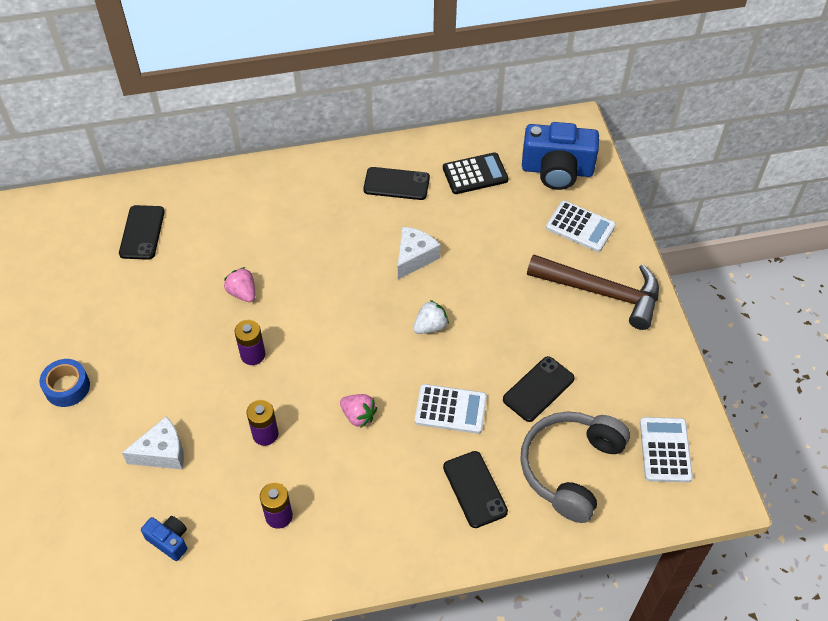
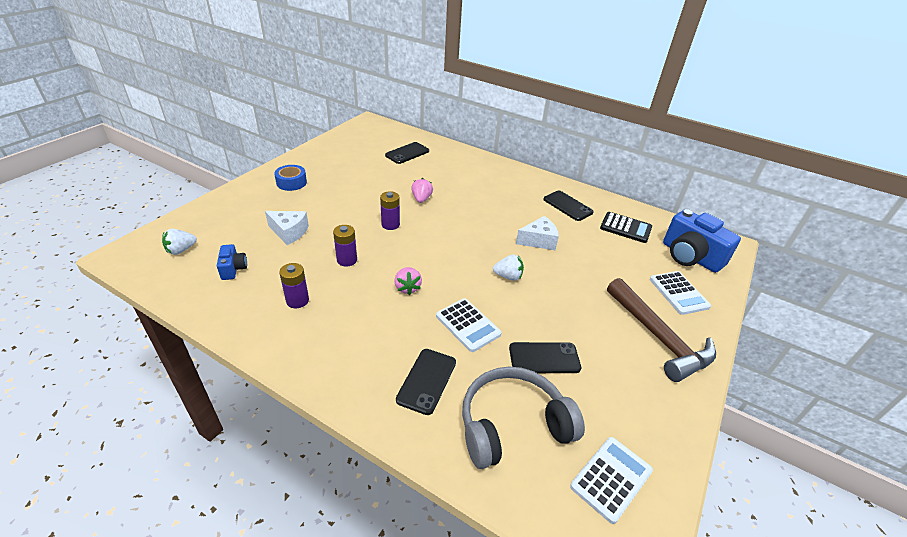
camera: 40 degrees right, 15 degrees down
none -> white strawberry [162,229,197,255]

